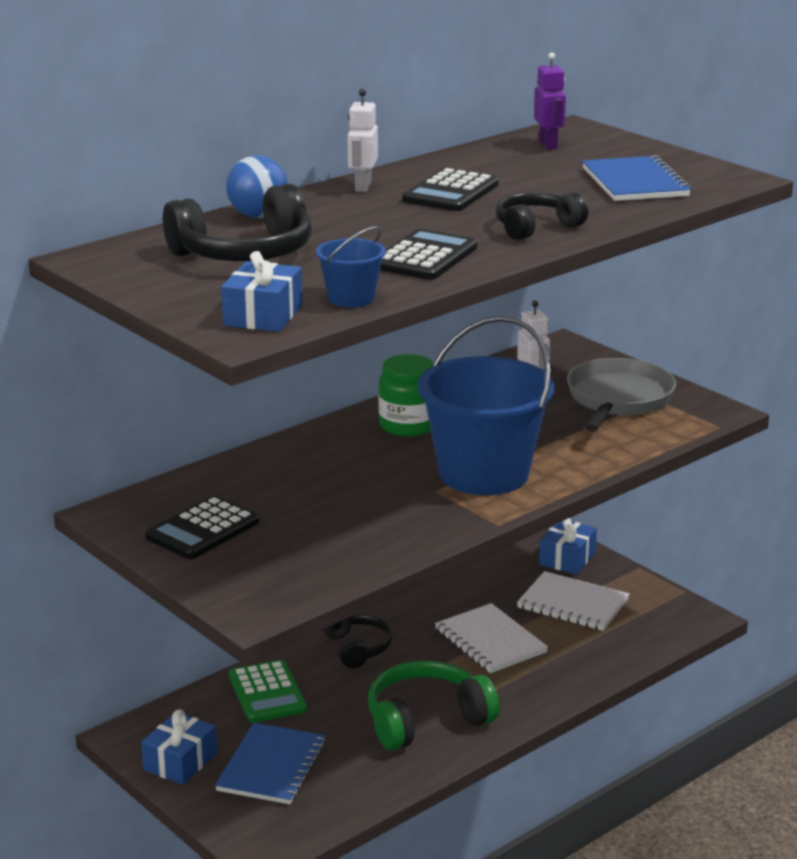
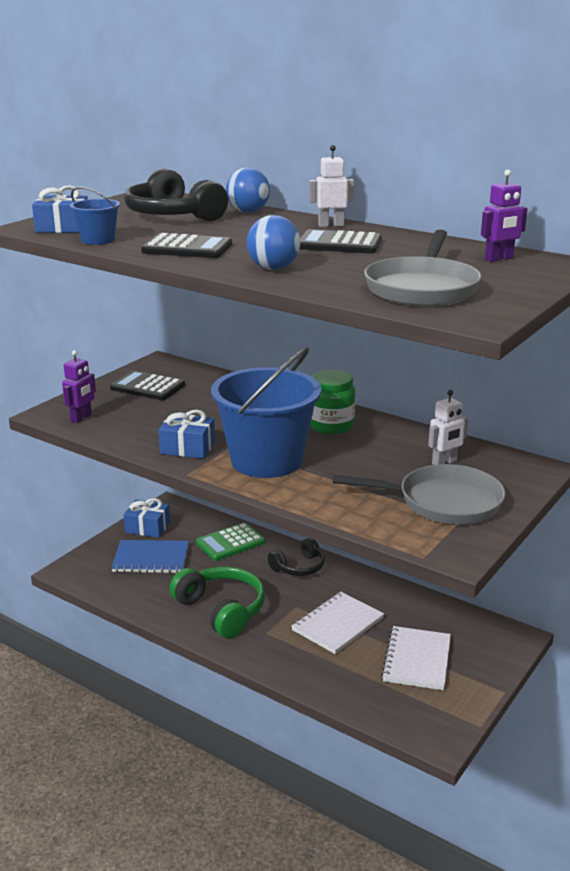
camera: 75 degrees right, 0 degrees up
black headphones [496,192,588,240] -> blue ball [247,215,300,270]
blue gift [539,518,597,575] -> blue gift moved to [159,410,215,458]
blue notebook [582,155,691,201] -> grey pan [364,230,481,306]
none -> purple robot [62,350,96,423]

